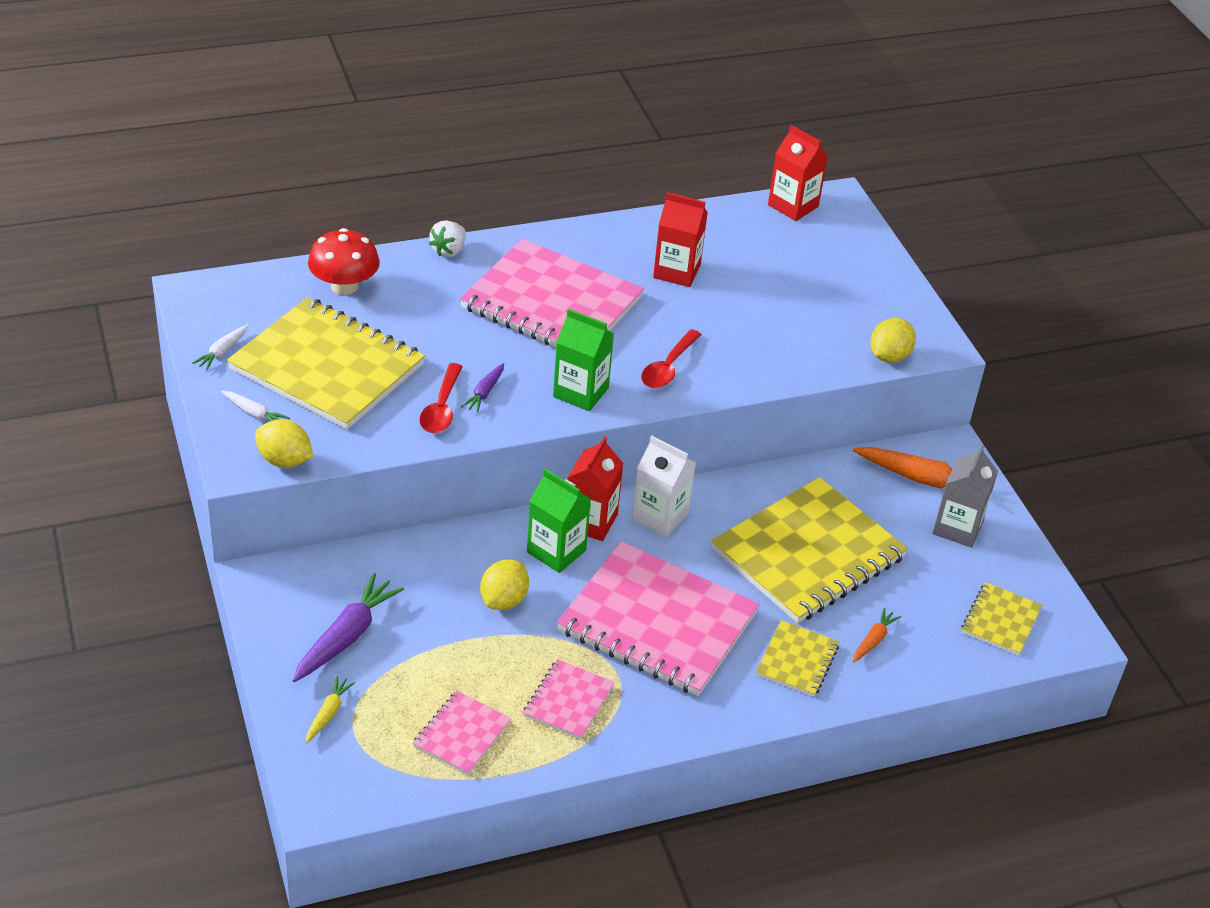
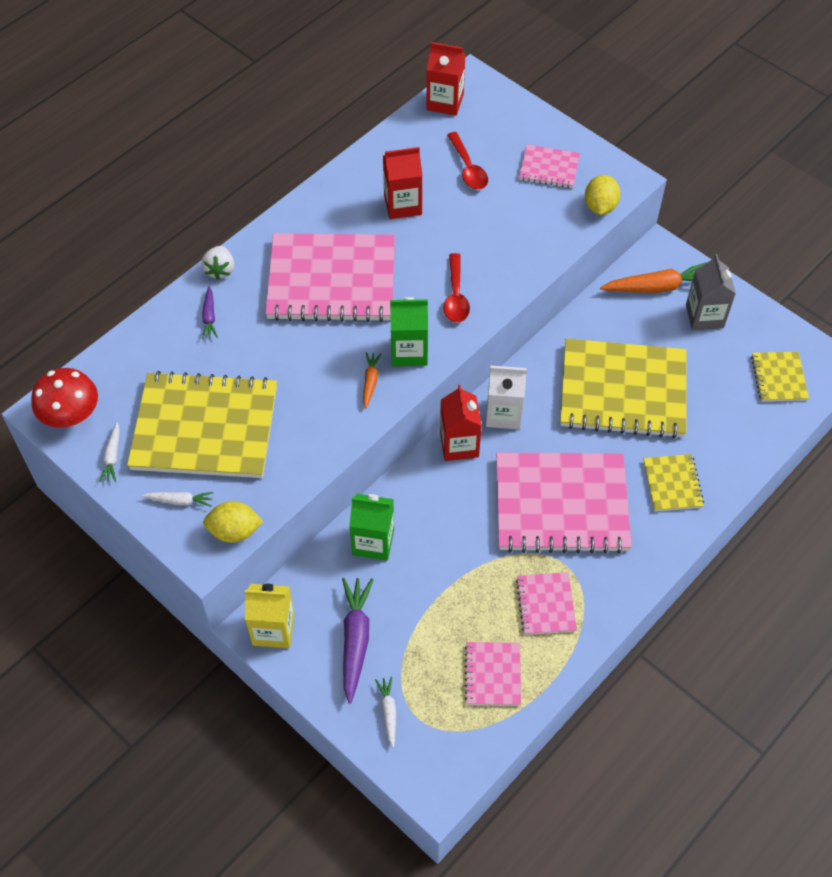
camera: 25 degrees left, 15 degrees up
yellow carrot [306,676,355,743] -> white carrot [375,677,396,748]
red mushroom [308,228,380,295] -> red mushroom moved to [31,368,98,428]
red spoon [419,363,463,433] -> red spoon moved to [447,132,488,190]
purple carrot [461,363,504,413] -> purple carrot moved to [202,286,218,339]
yellow lemon [480,559,529,610] -> none
green carton [527,469,591,573] -> green carton moved to [349,494,394,561]
yellow notebook [711,477,908,623] -> yellow notebook turned 75 degrees clockwise [560,338,687,439]
orange carrot [853,608,901,662] -> orange carrot moved to [363,352,381,408]
none -> yellow carton [245,584,295,648]
none -> pink notebook [519,144,580,188]

